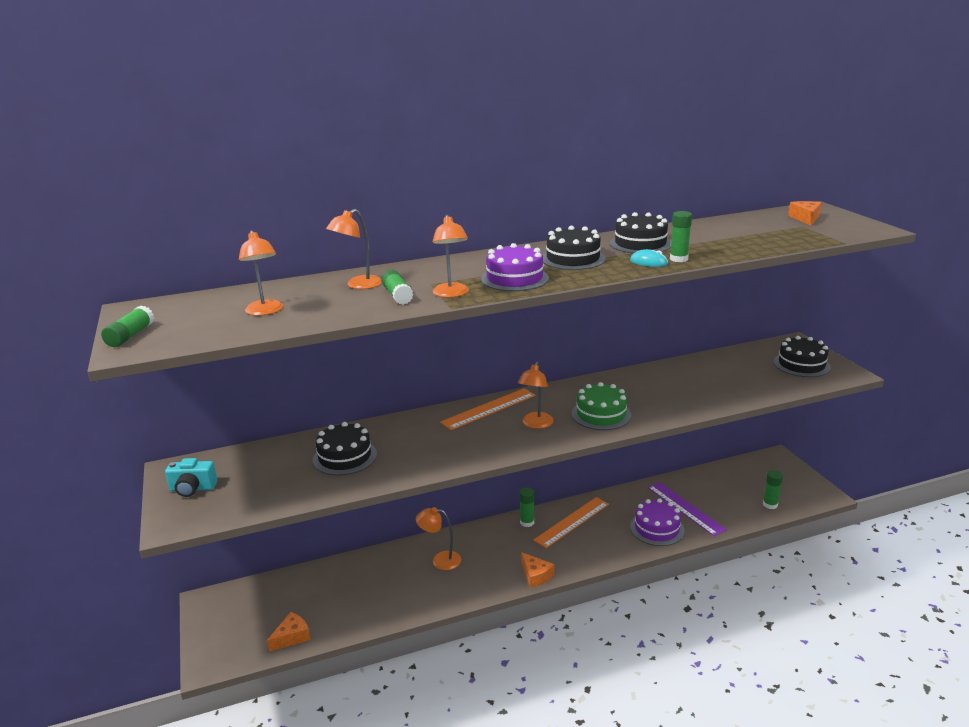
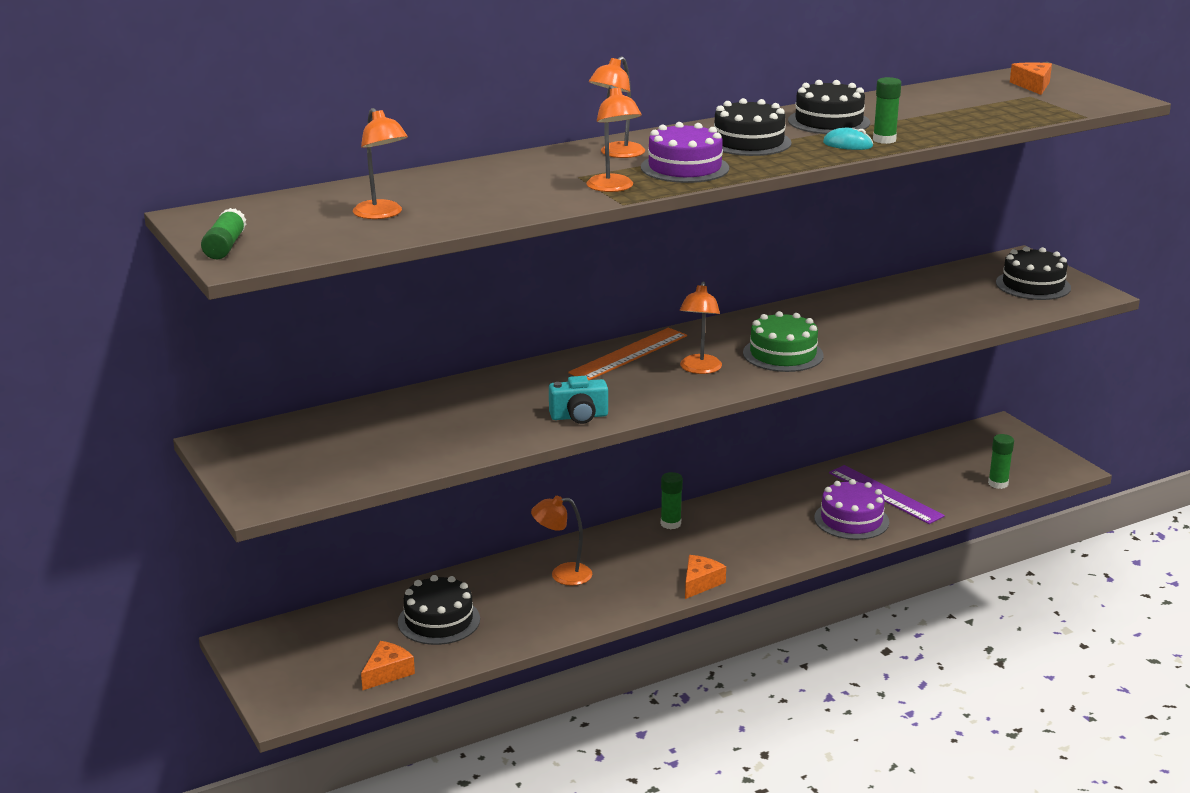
camera: 10 degrees left, 0 degrees up
turquoise camera [165,458,217,497] -> turquoise camera moved to [549,376,608,424]
black cake [313,422,377,475] -> black cake moved to [398,575,480,645]
orange lamp [326,209,382,289] -> orange lamp moved to [589,56,645,158]
green glue stick [381,270,413,305] -> none
orange cheese [521,552,554,588] -> orange cheese turned 105 degrees counterclockwise [685,555,726,599]
orange ruler [533,497,609,548] -> none

